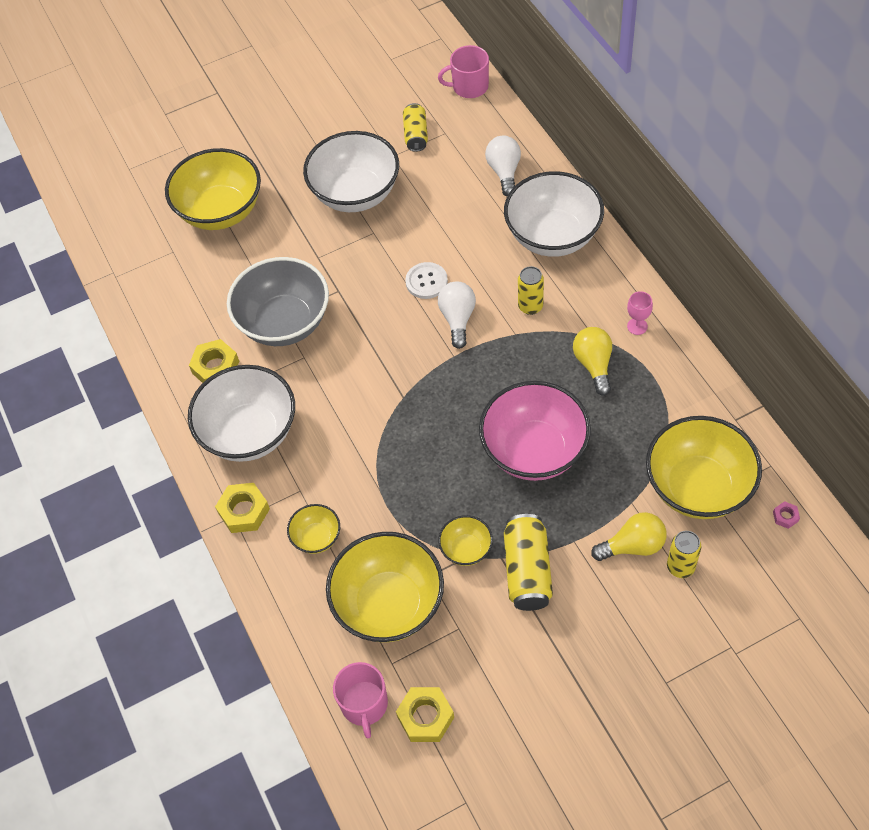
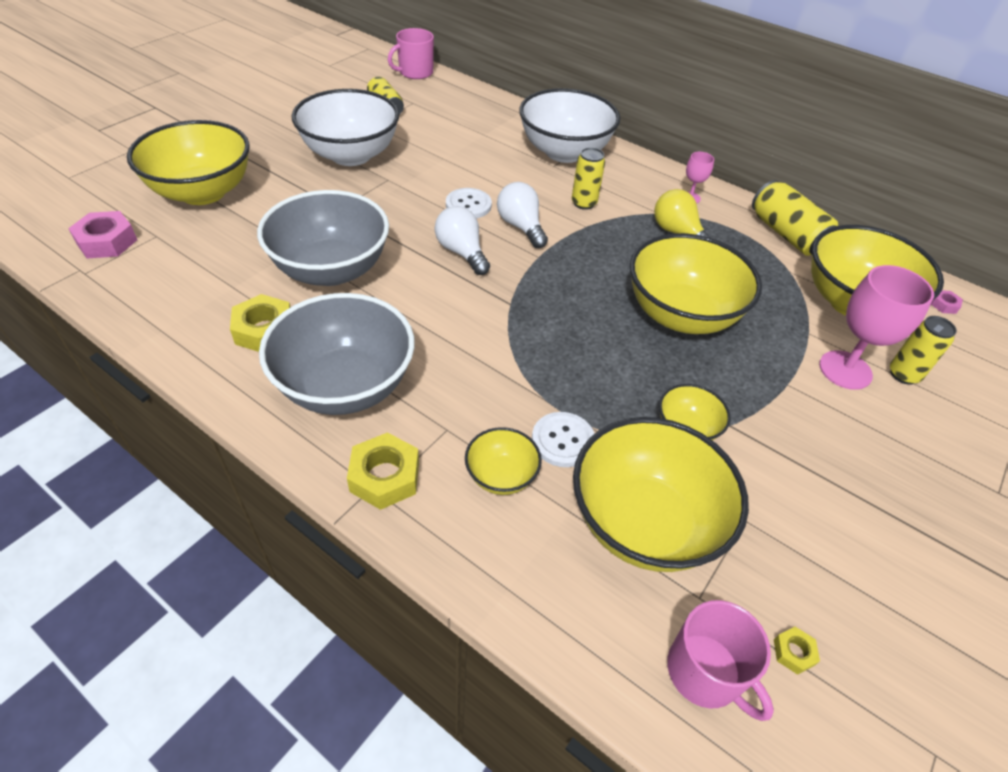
camera: 35 degrees left, 10 degrees down
white bowl [188,365,295,462] -> grey bowl [259,293,415,415]
yellow nut [396,687,454,742] -> yellow nut [774,627,820,675], size x0.49
pink bowl [479,381,591,481] -> yellow bowl [630,233,762,334]
white light bulb [485,135,521,196] -> white light bulb moved to [435,206,490,275]
yellow can [504,514,553,611] -> yellow can moved to [752,180,838,256]
yellow light bulb [591,512,666,561] -> pink goblet [819,265,934,390]
none -> pink nut [68,211,137,258]
none -> white button [532,412,595,467]

